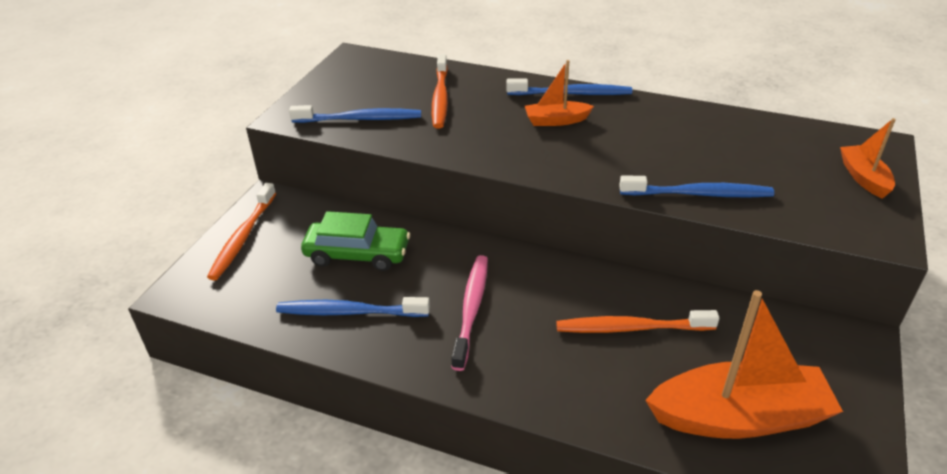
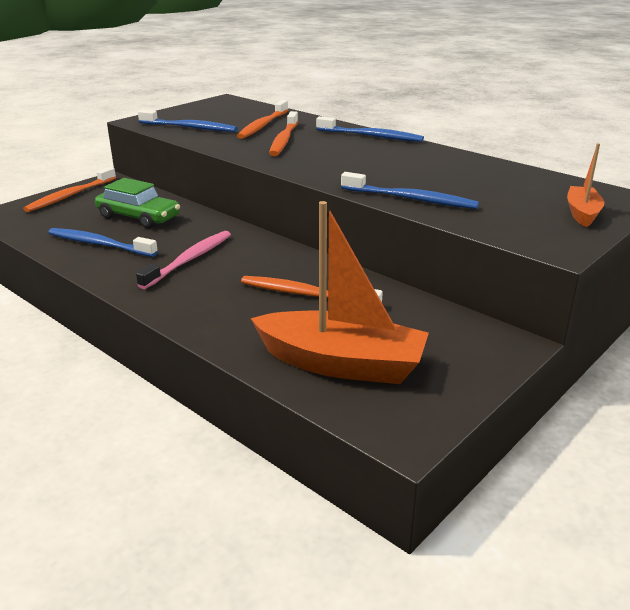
camera: 20 degrees right, 10 degrees down
orange boat [525,60,594,126] -> none
none -> orange toothbrush [269,111,298,156]

